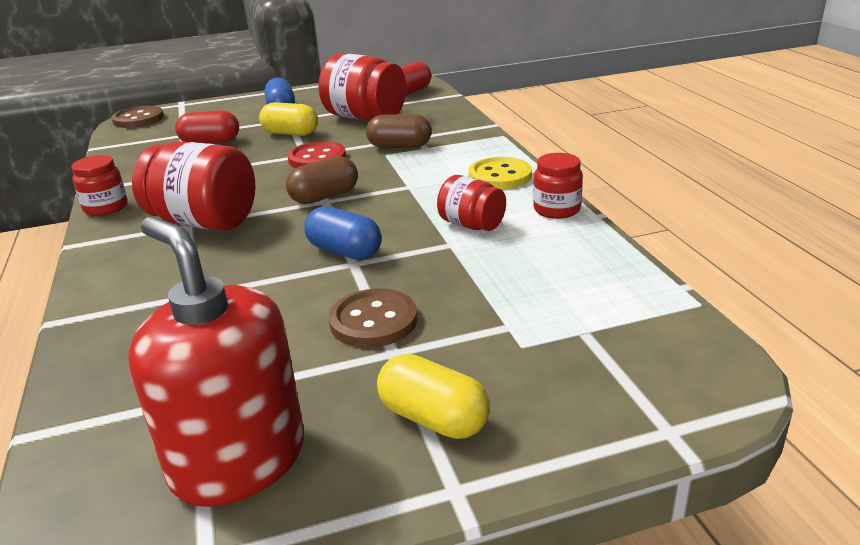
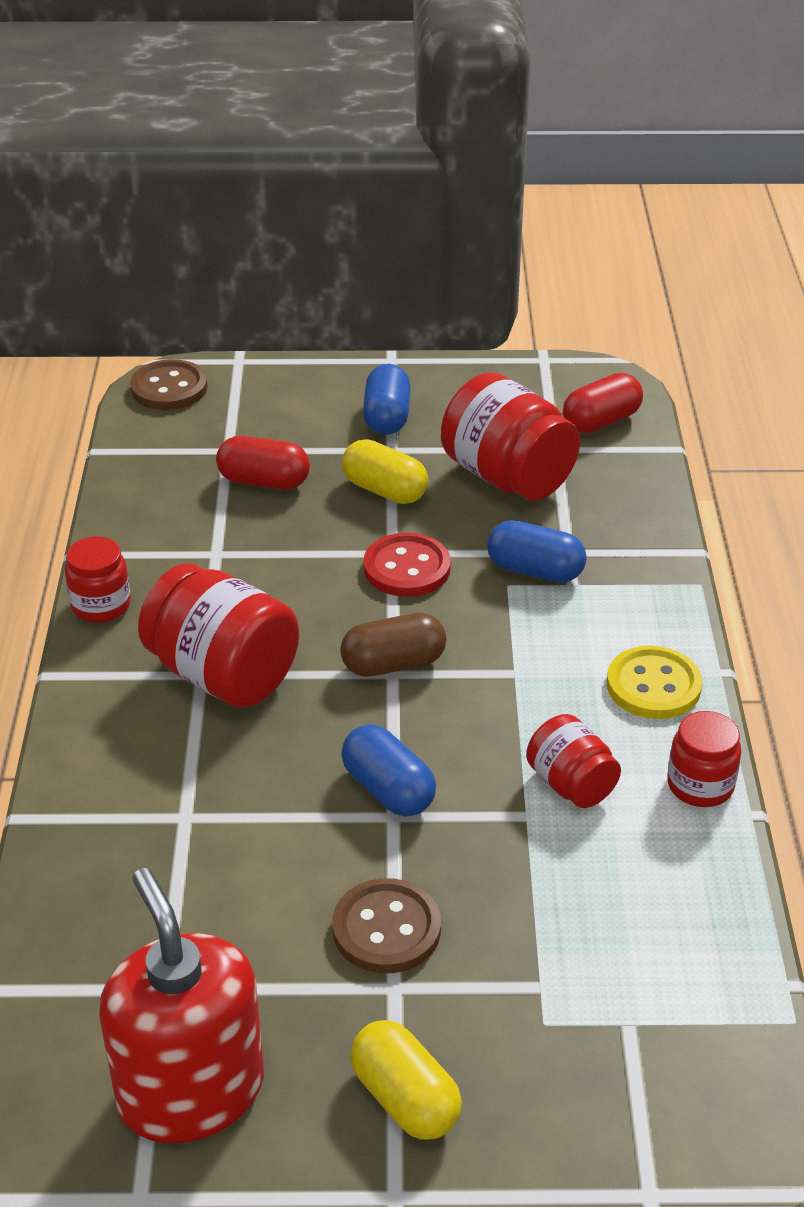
camera: 15 degrees right, 10 degrees up
brown capsule [366,114,432,148] -> blue capsule [487,520,587,583]

